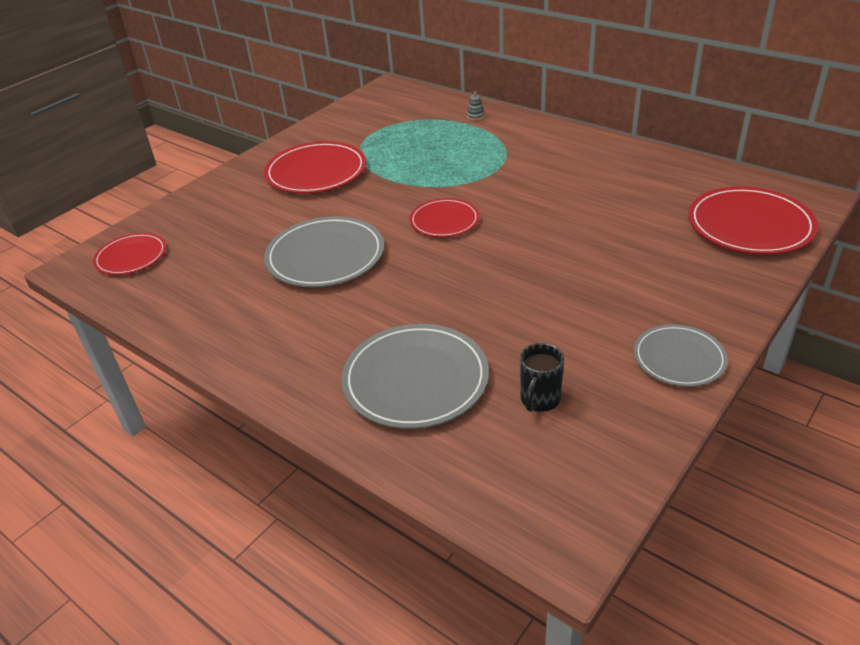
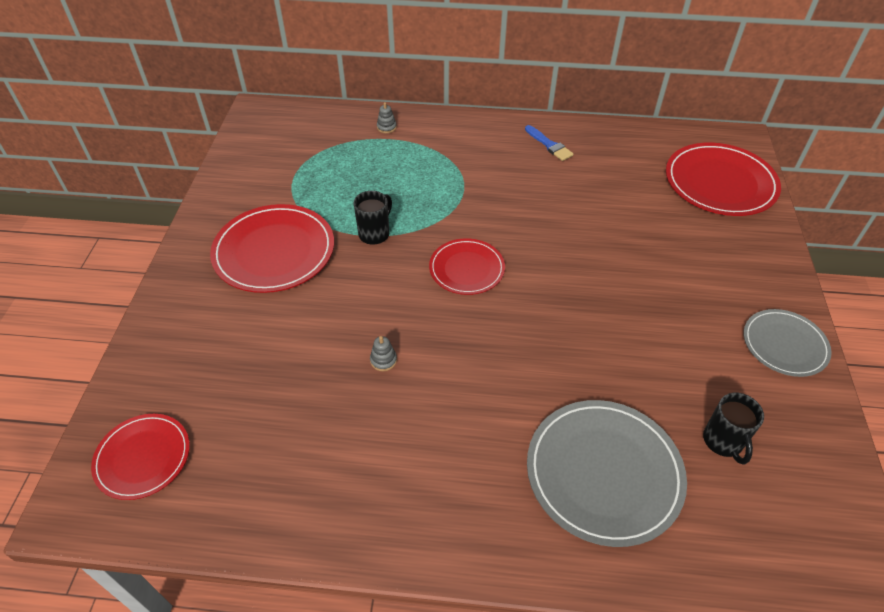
camera: 35 degrees left, 10 degrees up
grey plate [264,216,384,287] -> grey stacking toy [370,336,397,371]
none -> black mug [354,191,392,245]
none -> blue brush [525,125,573,161]

